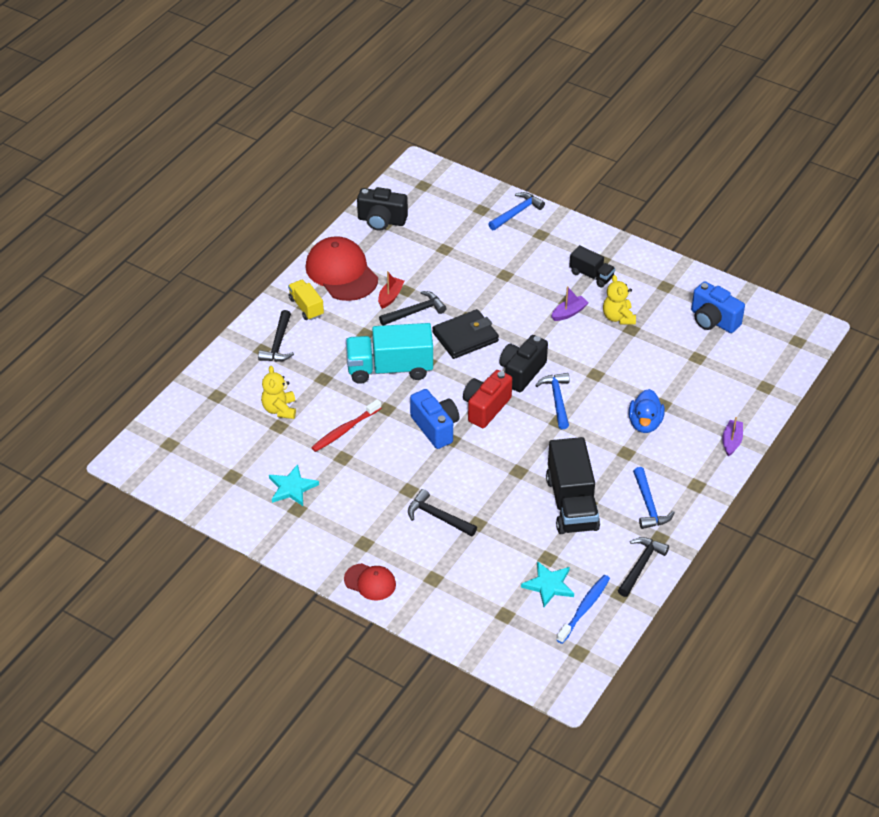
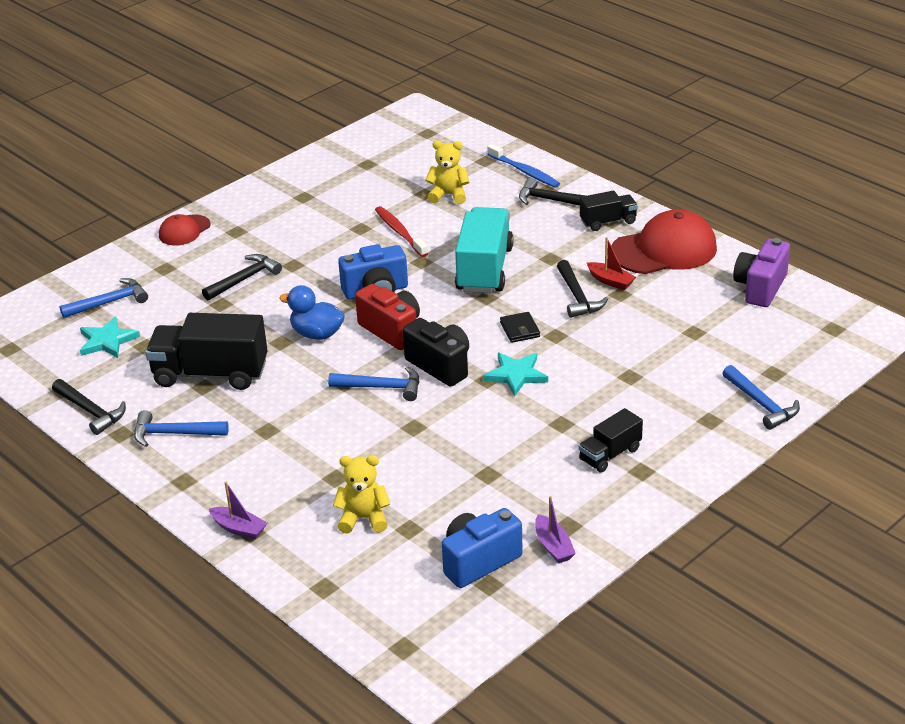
camera: 105 degrees right, 10 degrees down
turquoise star [269,464,319,506] -> turquoise star moved to [483,353,548,397]
yellow truck [288,280,324,320] -> black truck [580,191,638,231]
black camera [357,187,408,230] -> purple camera [733,238,790,307]
black wallet [433,309,499,359] -> black wallet [500,312,540,343], size x0.54
purple boat [551,286,589,321] -> purple boat moved to [535,496,576,563]
blue toothbrush [556,575,610,644] -> blue toothbrush moved to [487,144,560,187]
yellow teddy bear [603,275,636,325] -> yellow teddy bear moved to [333,455,390,534]
blue duck [628,389,665,433] -> blue duck moved to [279,285,345,340]
none -> blue hammer [59,278,148,318]

